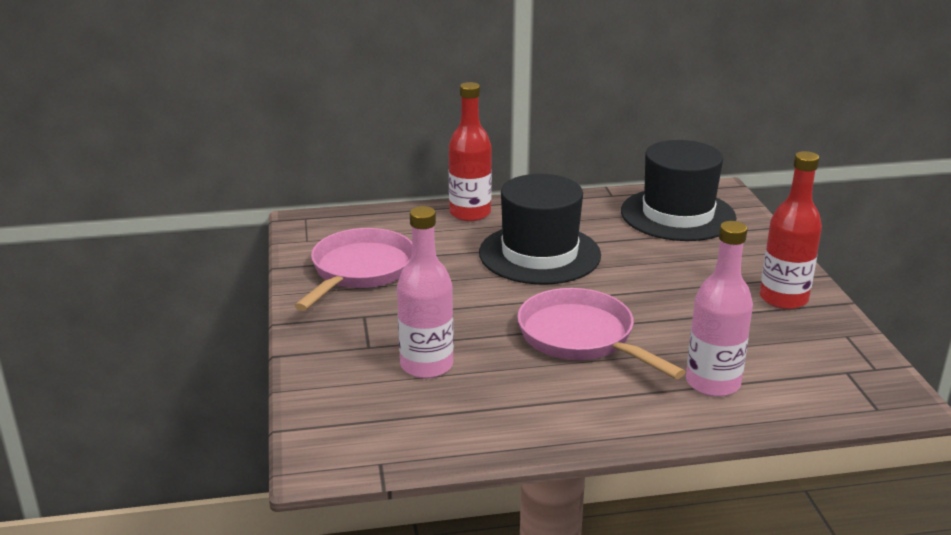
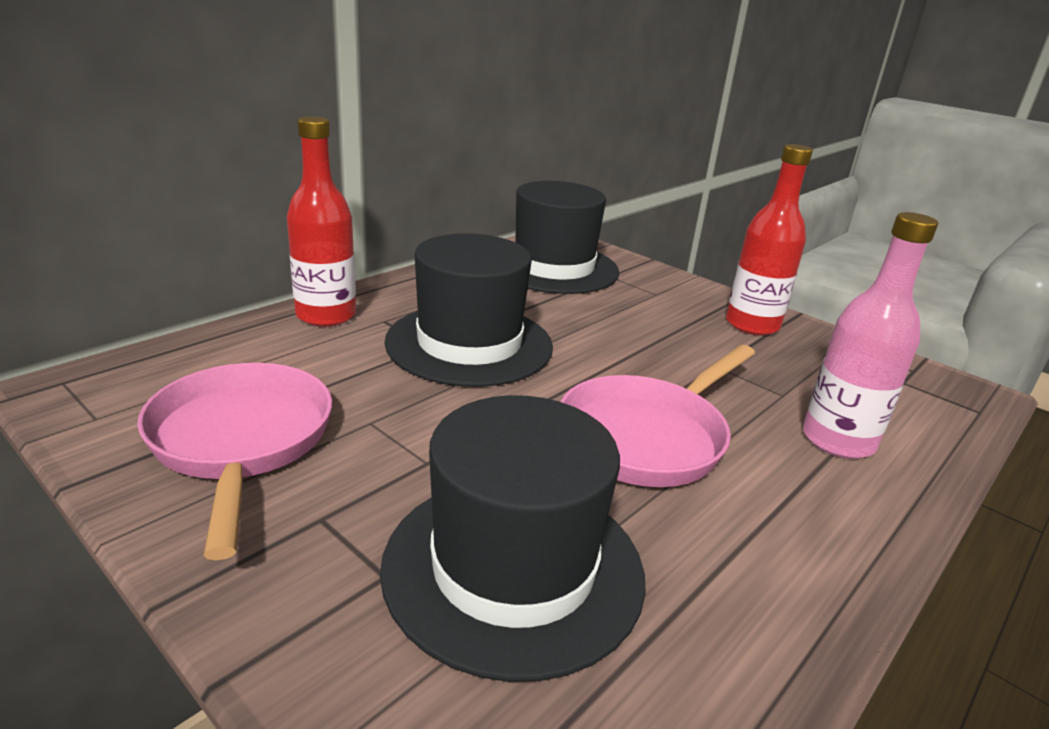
camera: 40 degrees left, 0 degrees up
pink bottle [397,206,454,378] -> black hat [380,395,646,682]
pink pan [517,288,686,379] -> pink pan turned 60 degrees counterclockwise [561,345,755,487]

